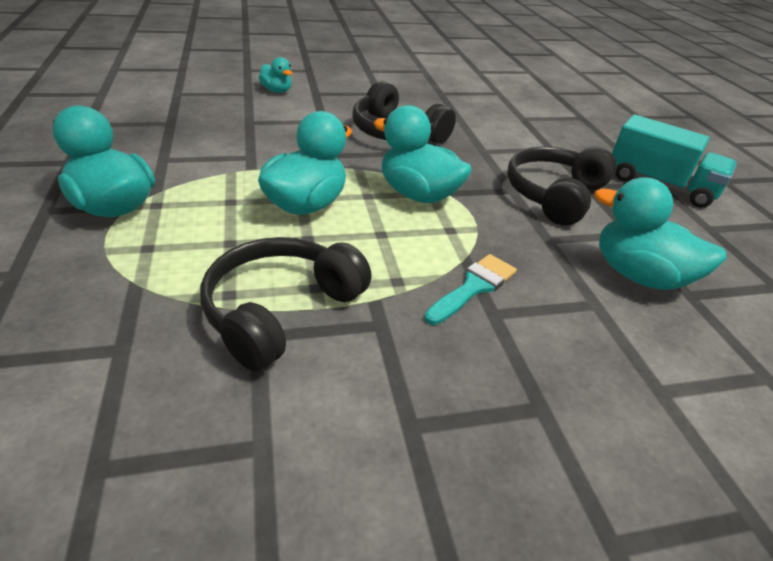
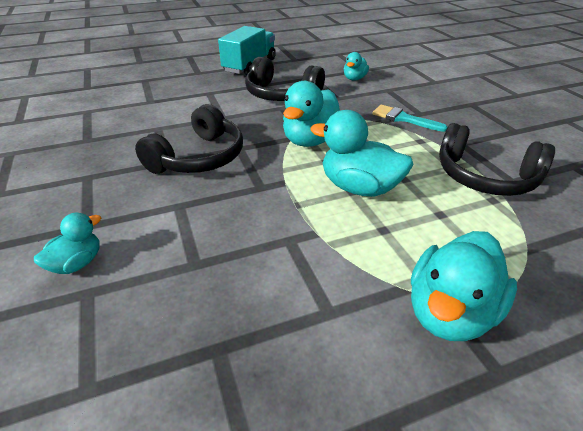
camera: 95 degrees left, 0 degrees up
turquoise duck [594,177,727,290] -> turquoise duck [344,52,369,81], size x0.56

